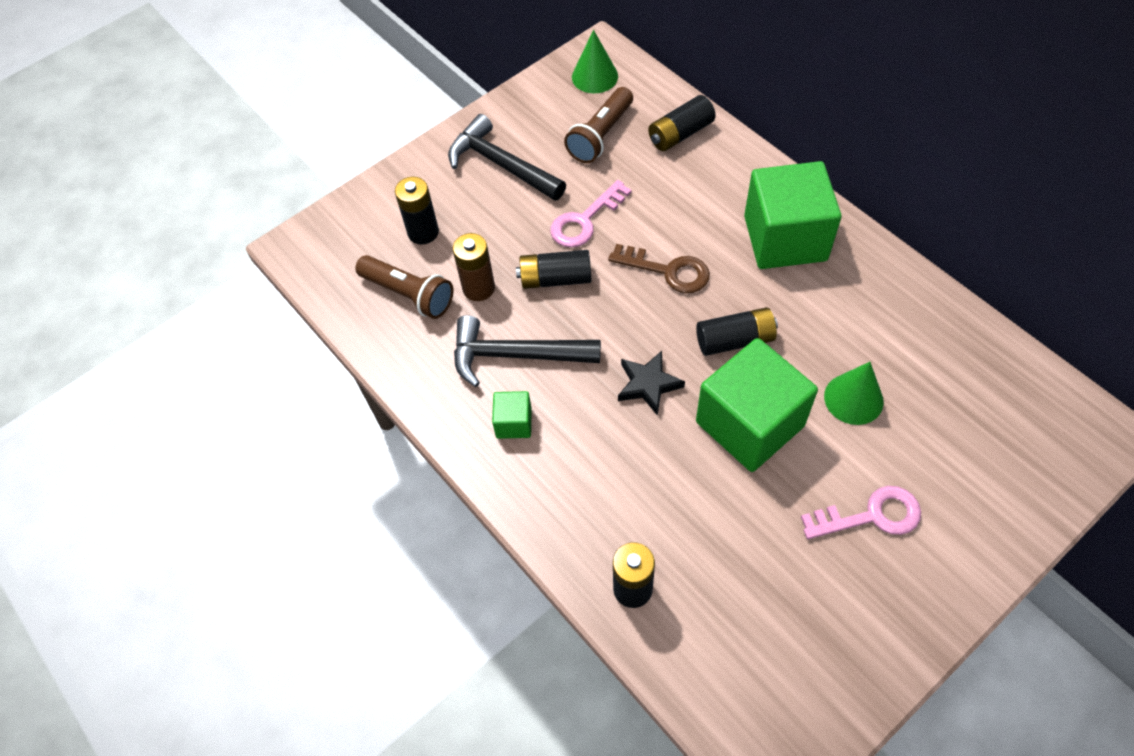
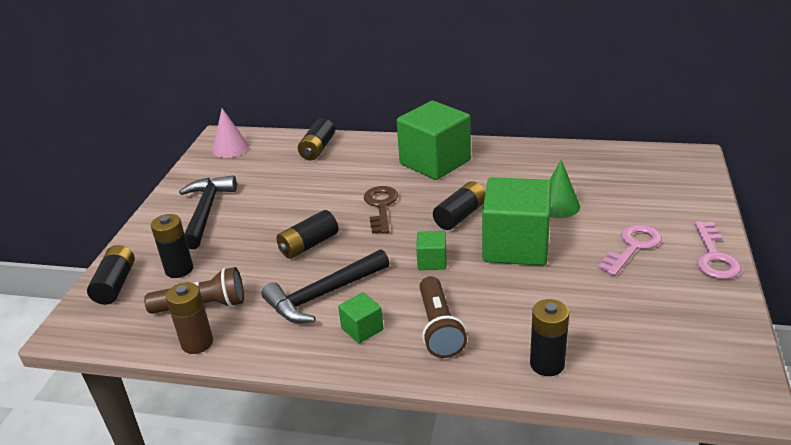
camera: 40 degrees left, 25 degrees down
black hammer [448,114,566,201] -> black hammer turned 90 degrees clockwise [179,176,237,249]
brown battery [453,233,495,301] -> brown battery moved to [166,282,213,354]
pink key [550,180,632,247] -> pink key moved to [694,221,741,279]
brown flashlight [564,87,633,163] -> brown flashlight moved to [420,276,467,358]
green cone [572,30,618,94] -> pink cone [213,108,249,158]
brown key [608,244,710,293] -> brown key turned 75 degrees counterclockwise [364,186,398,234]
black star [618,351,685,416] -> green cube [416,231,446,270]
none -> black battery [87,245,135,305]

